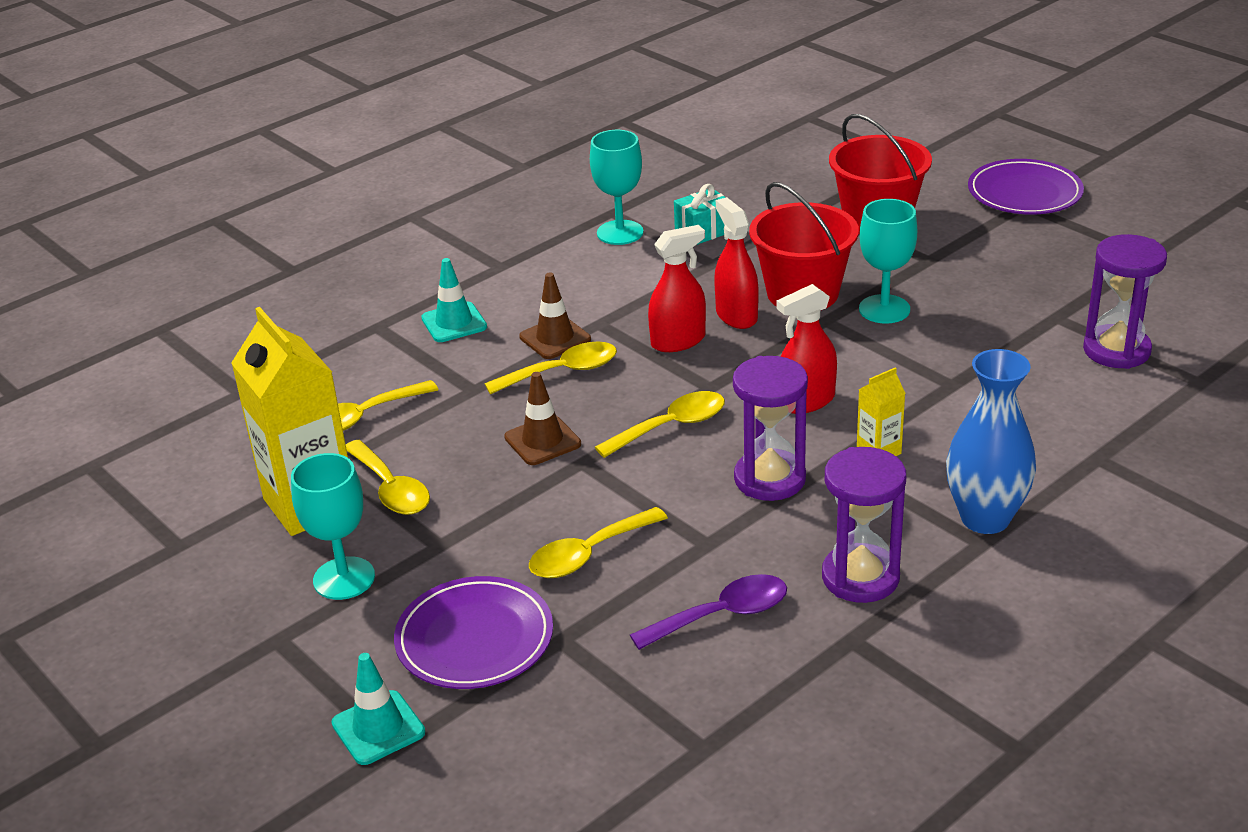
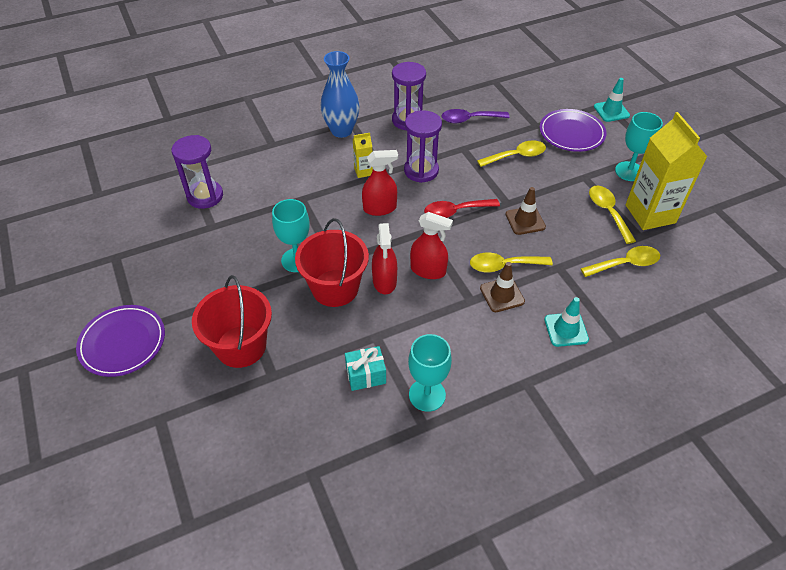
camera: 165 degrees left, 15 degrees up
yellow spoon [595,391,725,458] -> red spoon [424,199,500,218]
red spray bottle [648,225,706,352] -> red spray bottle turned 150 degrees counterclockwise [410,212,453,279]

